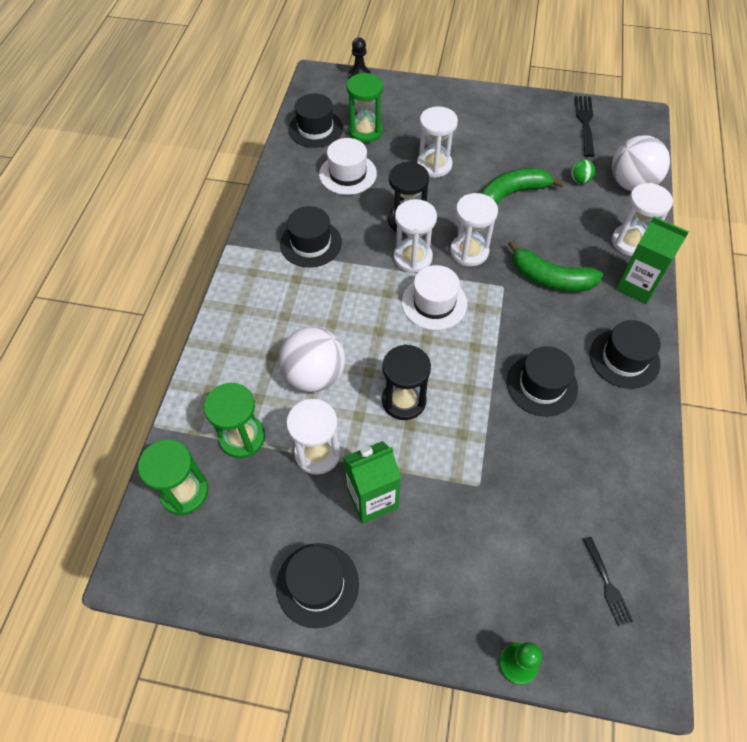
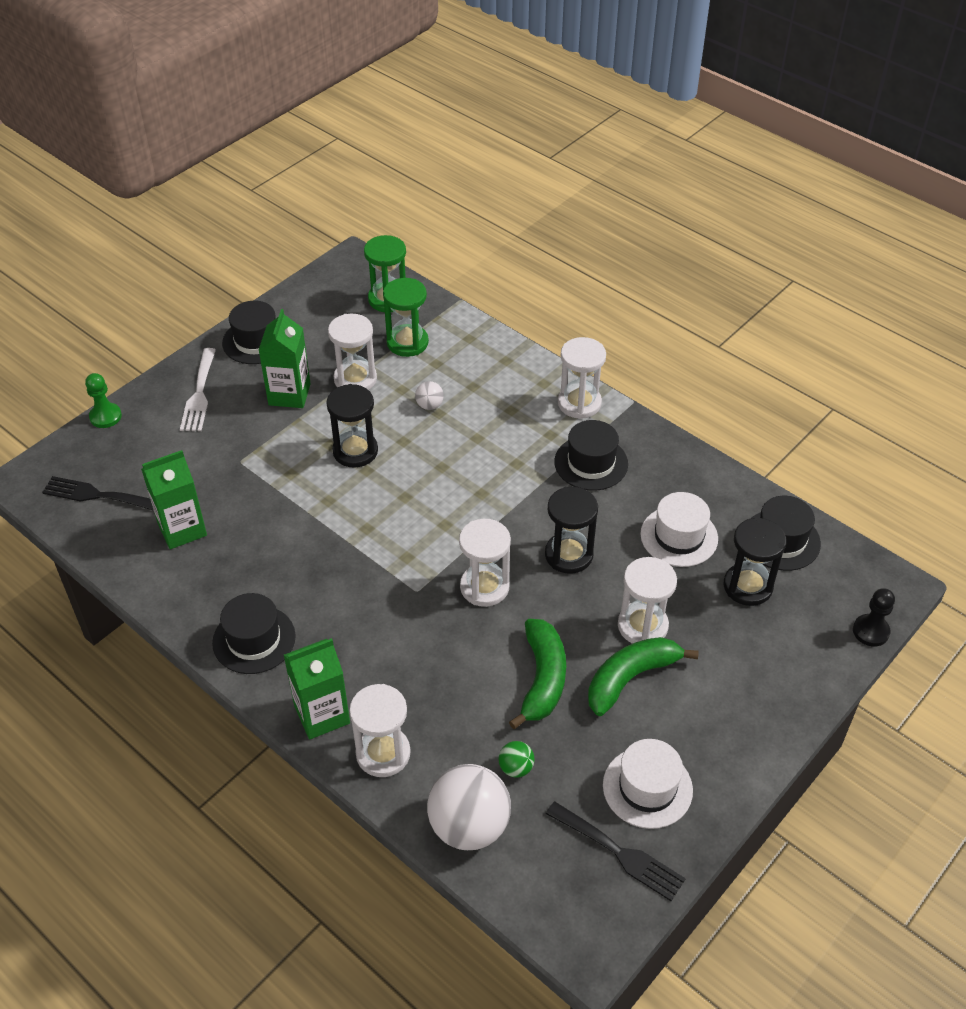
camera: 120 degrees right, 10 degrees down
white ball [280,327,345,392] -> white ball [415,381,444,410], size x0.45
green hourglass [346,73,383,143] -> black hourglass [724,517,786,606]
white hourglass [394,199,437,273] -> white hourglass moved to [558,337,606,419]
white hat [402,265,467,330] -> white hat moved to [603,739,693,829]
black hat [507,346,578,417] -> none
green banana [508,240,603,292] -> green banana moved to [588,637,699,716]
black fork [583,537,633,626] -> black fork [42,476,154,511], size x1.54
none -> green carton [142,450,207,549]
none -> white fork [180,348,216,431]

